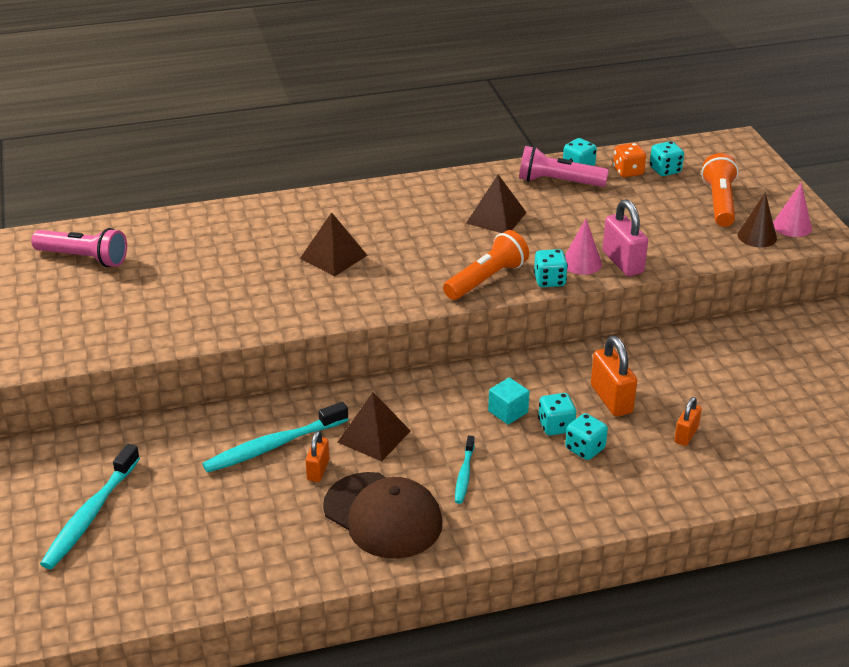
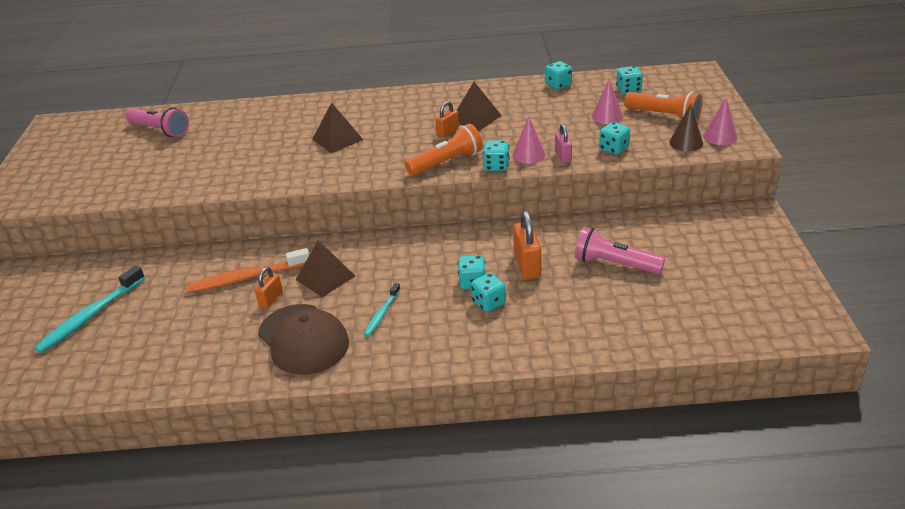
camera: 15 degrees right, 0 degrees up
turquoise toothbrush [202,402,348,473] -> orange toothbrush [186,248,309,293]
turquoise cube [488,378,530,425] -> none
pink flashlight [519,146,609,187] -> pink flashlight moved to [575,227,665,274]
pink padlock [603,199,648,276] -> pink padlock [555,124,572,163], size x0.60
orange dice [613,143,646,177] -> none
orange padlock [674,397,702,446] -> orange padlock moved to [435,101,459,137]
orange flashlight [701,153,738,227] -> orange flashlight turned 105 degrees clockwise [624,92,702,121]
none -> pink cone [592,79,623,124]
none -> turquoise dice [599,122,630,155]

